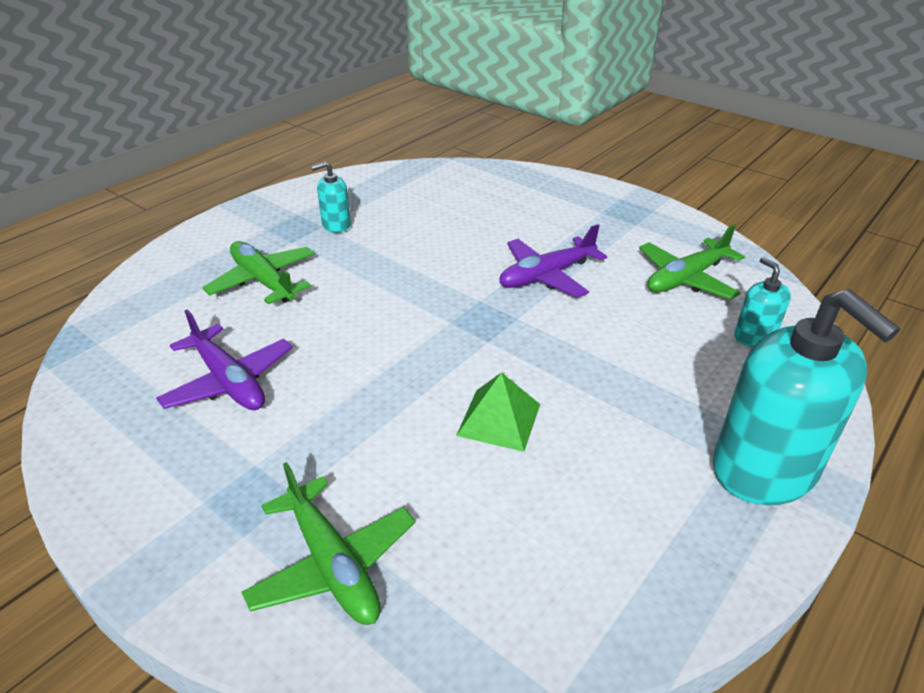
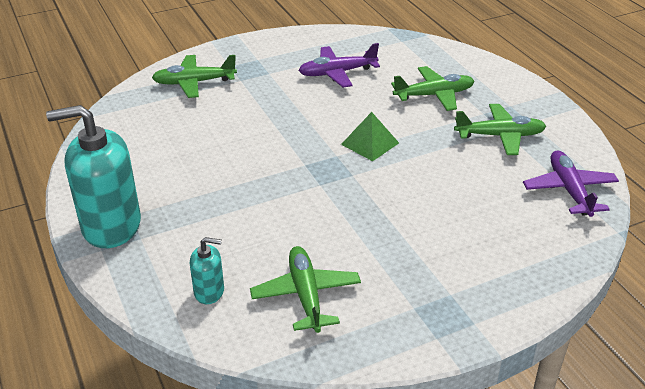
camera: 115 degrees right, 0 degrees up
turquoise soap dispenser [311,161,351,233] -> green plane [454,104,546,155]
green pyramid [456,372,540,452] -> green pyramid moved to [341,112,399,161]
purple plane [499,224,607,298] -> purple plane moved to [523,151,619,217]

